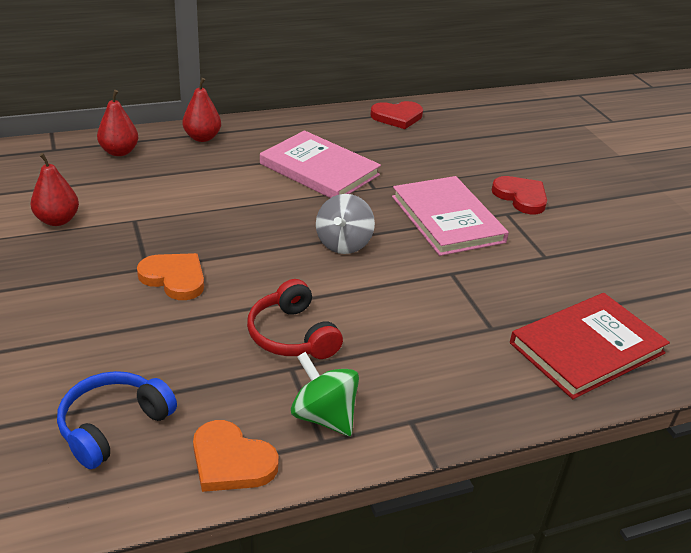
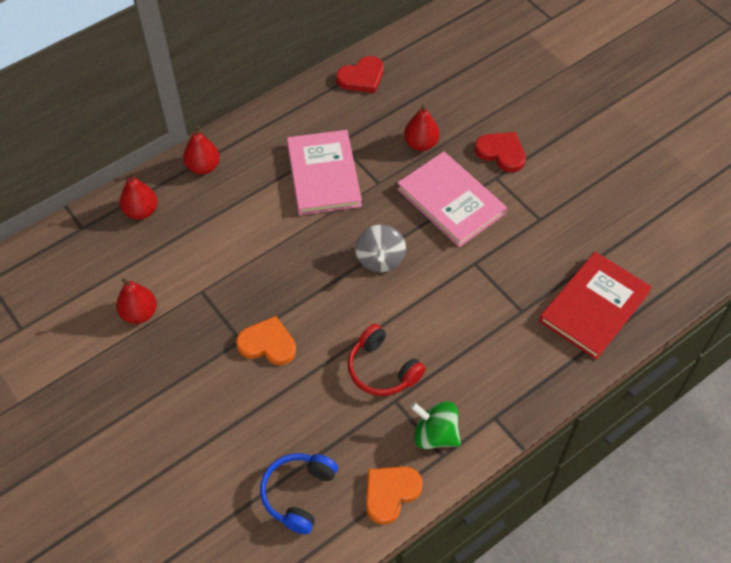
camera: 15 degrees left, 20 degrees up
orange heart [193,420,279,492] -> orange heart turned 120 degrees clockwise [366,466,423,525]
pink book [260,130,381,198] -> pink book turned 60 degrees clockwise [287,130,362,215]
none -> red pear [404,105,440,151]

